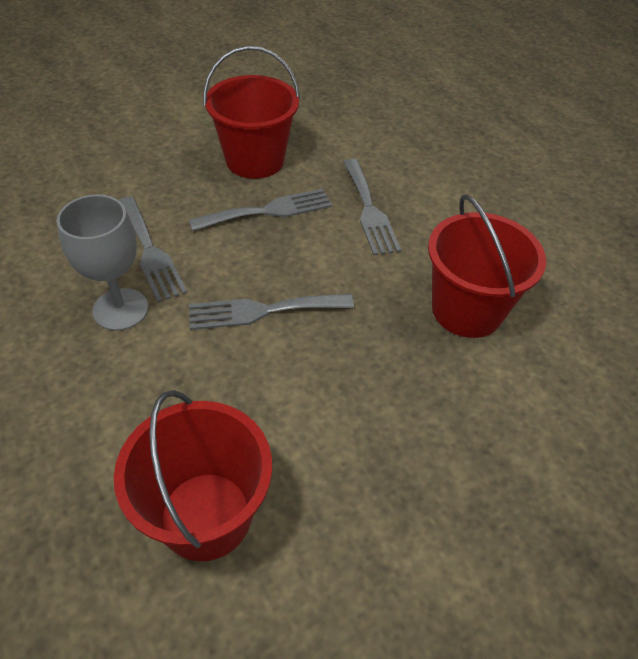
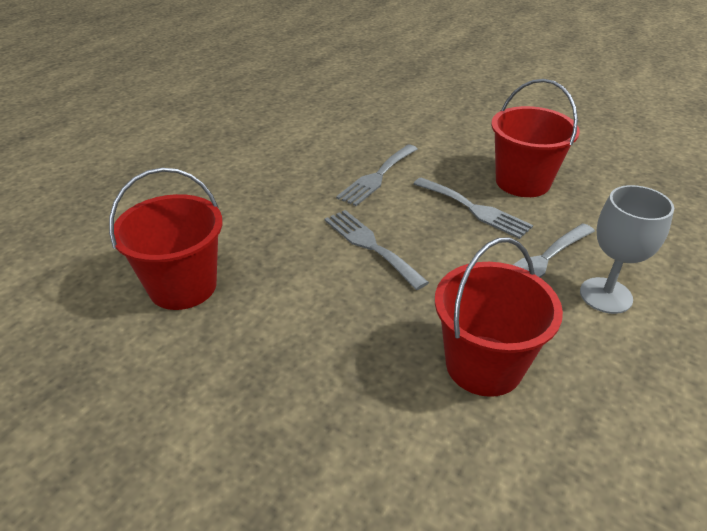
camera: 65 degrees right, 10 degrees down
grey goblet [57,194,148,331] -> grey goblet moved to [580,185,674,314]

